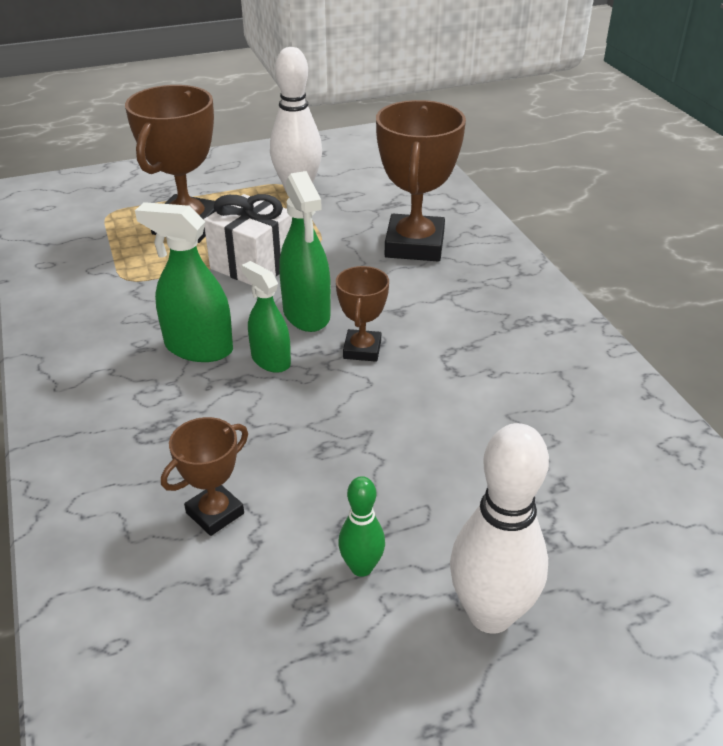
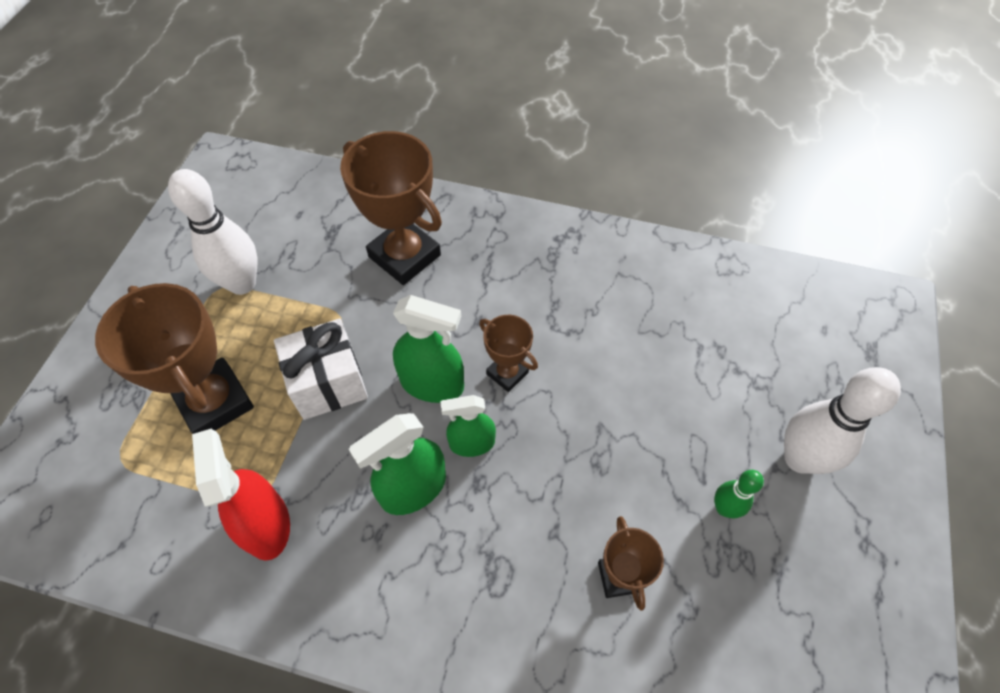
camera: 55 degrees left, 20 degrees up
none -> red spray bottle [192,429,290,560]

